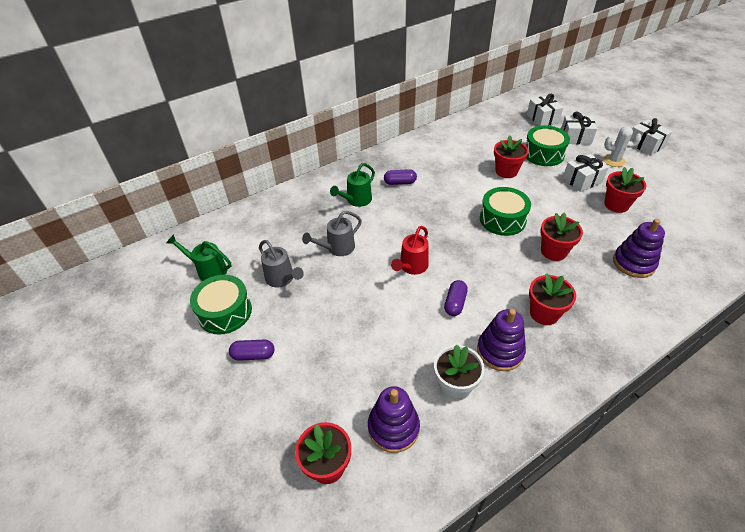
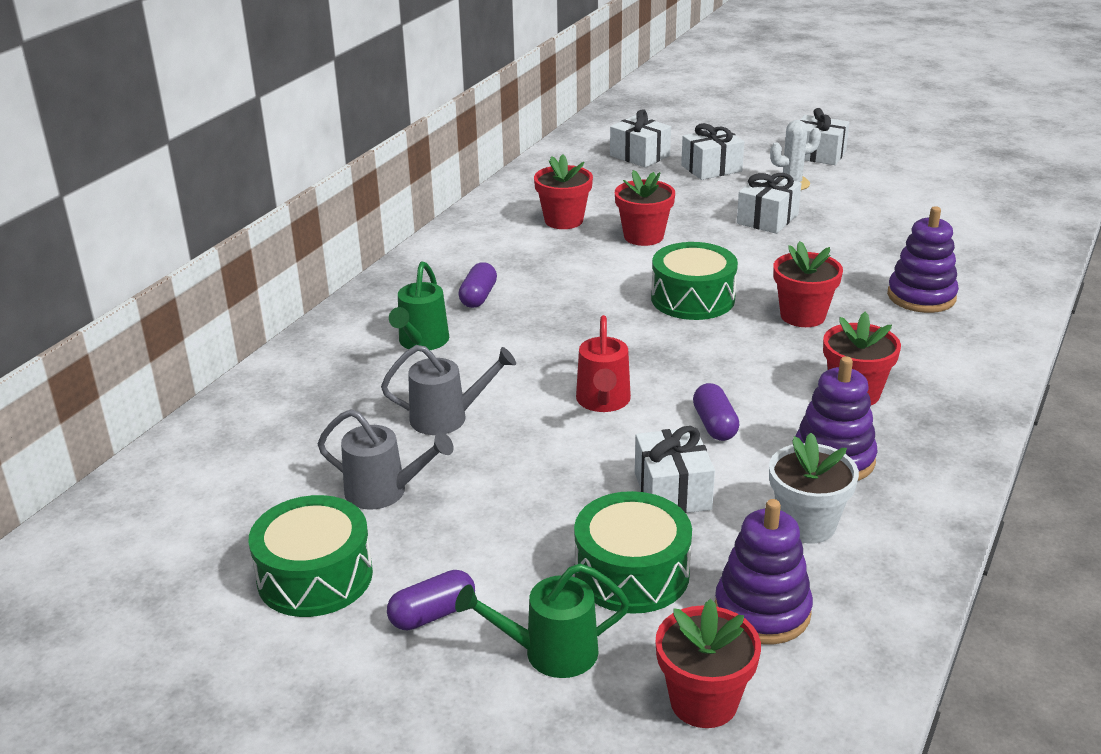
camera: 30 degrees left, 15 degrees down
green watering can [166,234,231,281] -> green watering can moved to [455,563,629,678]
grey watering can [302,211,362,256] -> grey watering can turned 120 degrees counterclockwise [381,345,516,435]
purple capsule [384,169,417,185] -> purple capsule turned 45 degrees counterclockwise [458,262,497,308]
green drum [525,125,570,166] -> green drum moved to [574,491,692,614]
red flower pot [604,167,646,213] -> red flower pot moved to [534,154,593,229]
none -> white gift [635,426,715,513]

